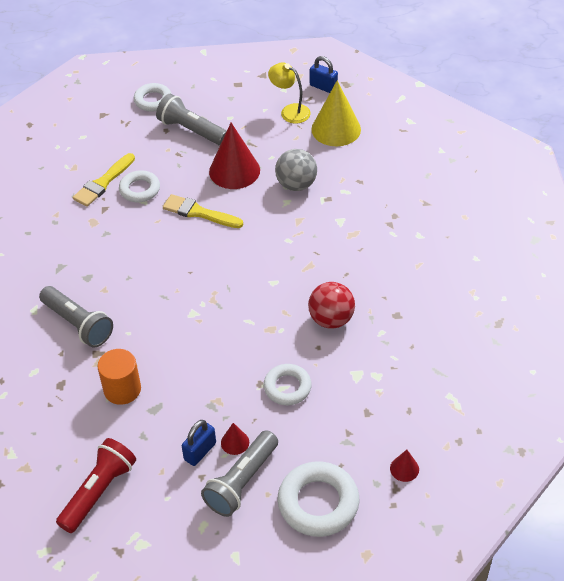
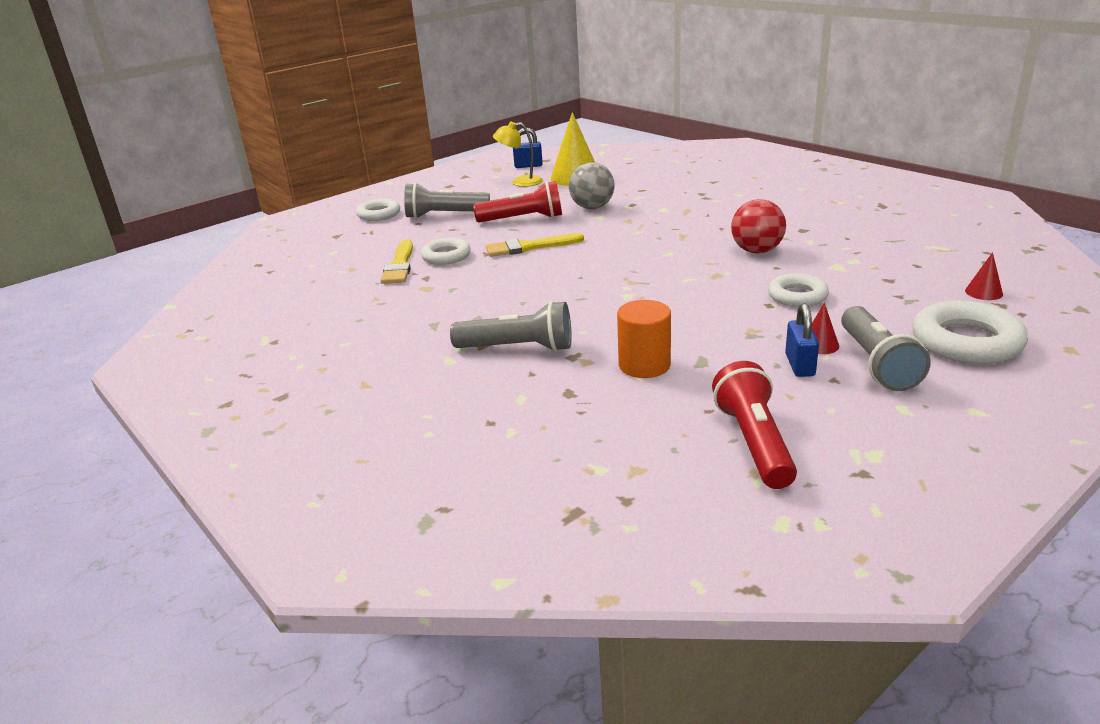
camera: 35 degrees left, 20 degrees down
red cone [209,123,260,189] -> red flashlight [473,181,562,223]

